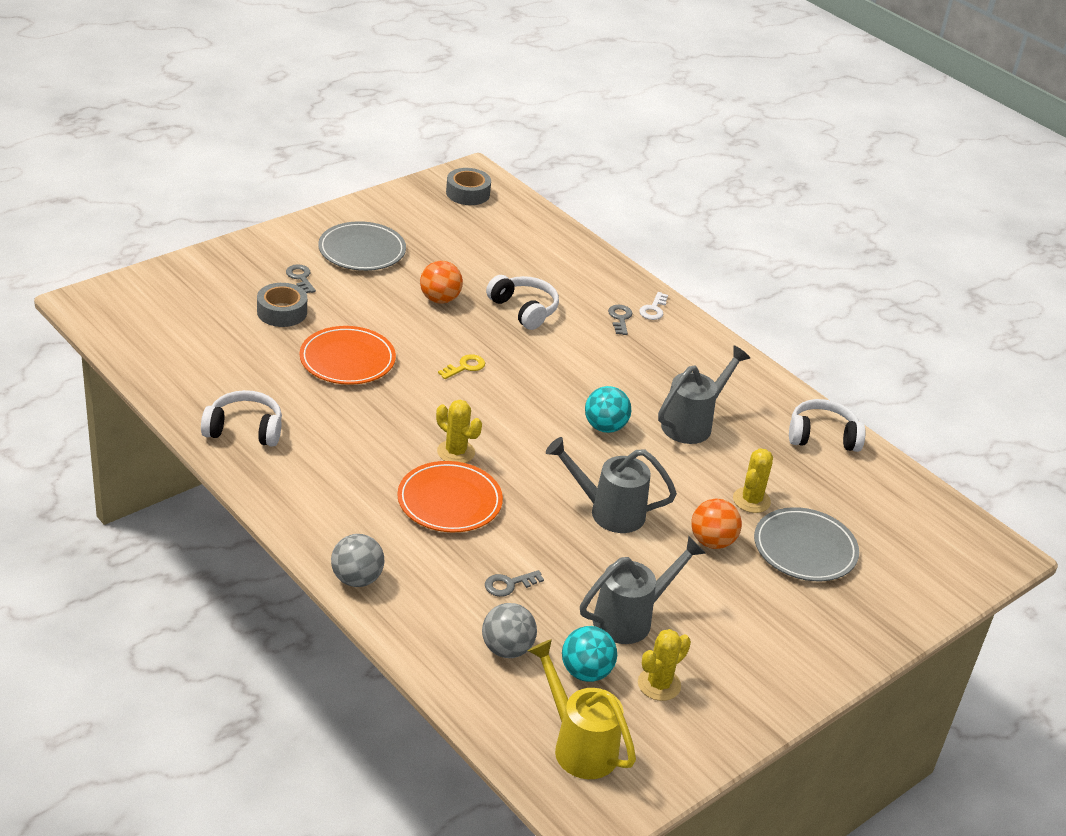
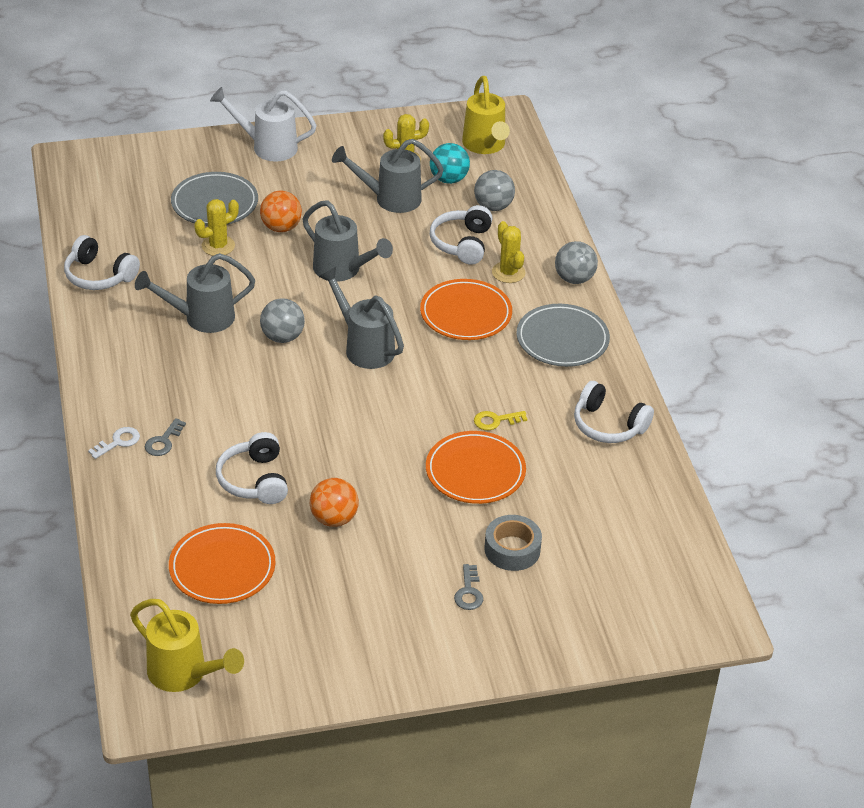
camera: 150 degrees left, 5 degrees up
grey plate [318,221,406,271] -> grey plate moved to [517,304,610,367]
yellow cactus [436,400,482,463] -> yellow cactus moved to [492,221,526,283]
yellow key [438,354,485,379] -> yellow key moved to [474,411,527,430]
grey tape [446,168,491,205] -> yellow watering can [130,599,244,692]
grey key [485,570,544,597] -> white headphones [430,205,493,265]
turquoise ball [585,386,631,433] -> grey ball [260,298,305,343]
none -> orange plate [169,523,276,604]
none -> white watering can [210,87,317,162]
none -> grey watering can [319,267,404,369]

